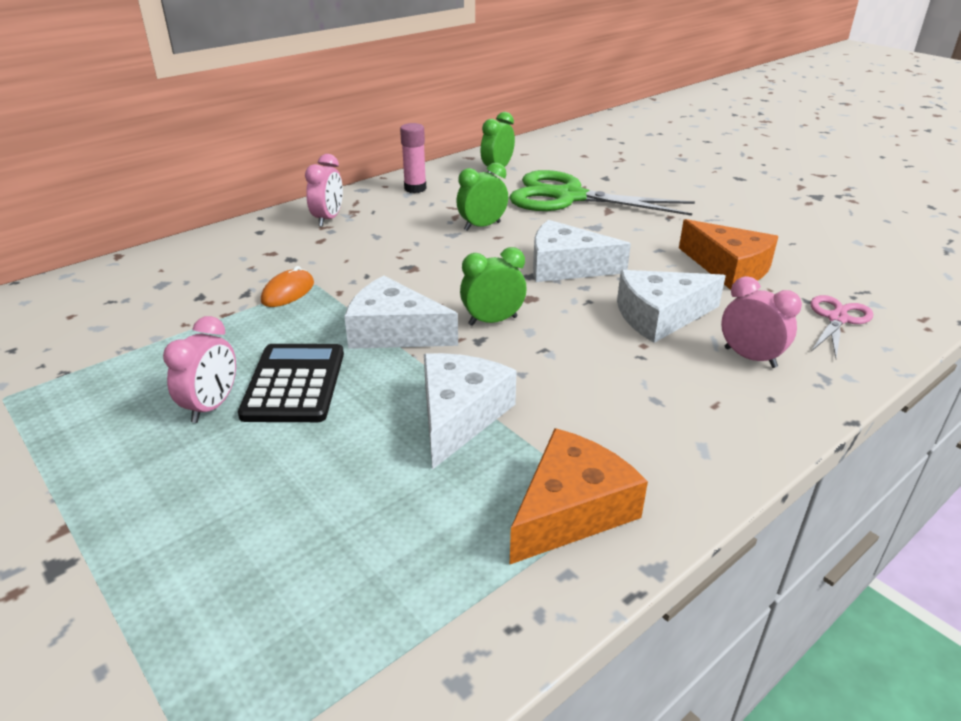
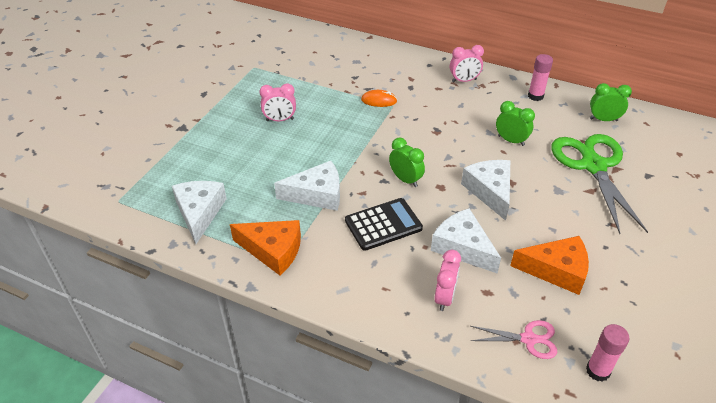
camera: 65 degrees right, 10 degrees up
black calculator [238,344,344,422] -> black calculator moved to [345,198,423,251]
white cheese [344,276,458,349] -> white cheese moved to [172,181,227,244]
orange cheese [679,219,778,290] -> orange cheese turned 105 degrees counterclockwise [510,236,589,295]
none -> pink glue stick [586,324,629,382]

